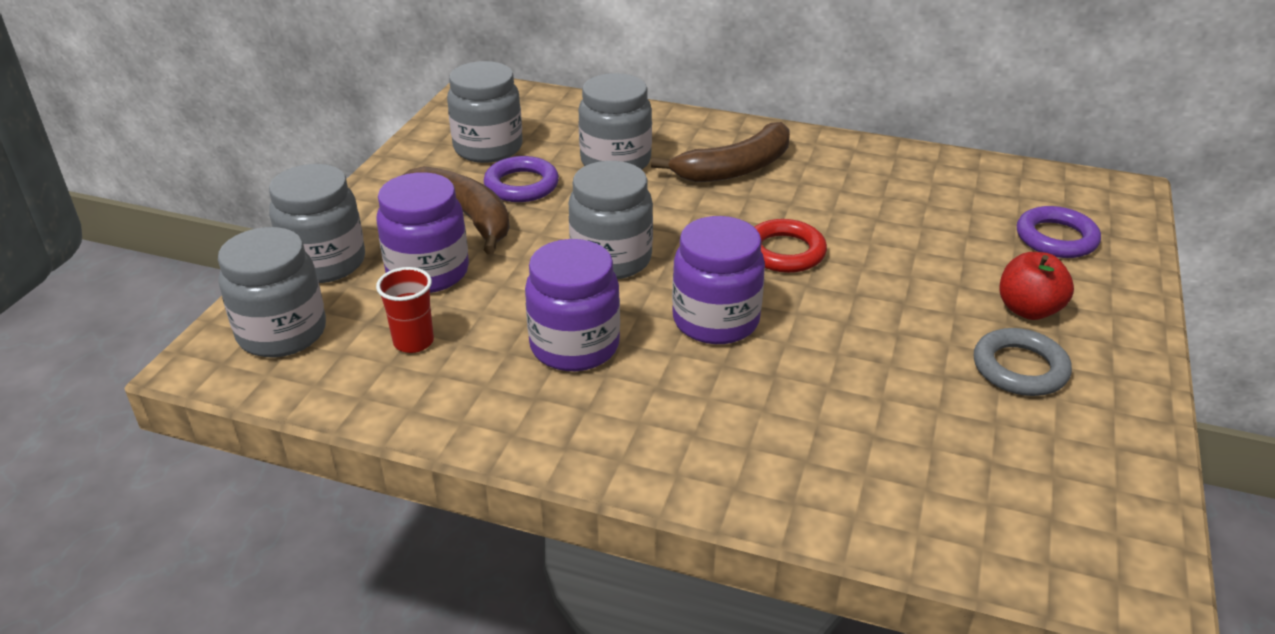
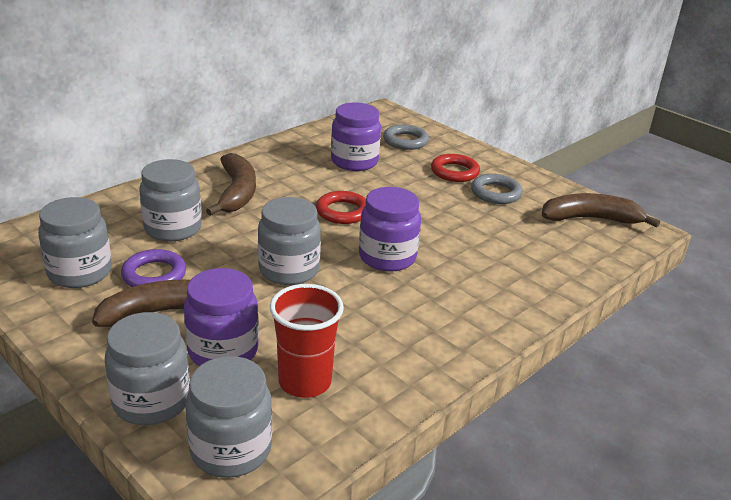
camera: 65 degrees left, 5 degrees down
red cup [376,267,434,353] -> red cup [270,284,344,398], size x1.61
purple jar [525,239,620,371] -> purple jar moved to [331,102,381,171]
red apple [1000,252,1074,320] -> red ring [431,154,480,182]
purple ring [1017,206,1101,258] -> grey ring [383,124,429,150]
none -> brown banana [542,193,660,228]

